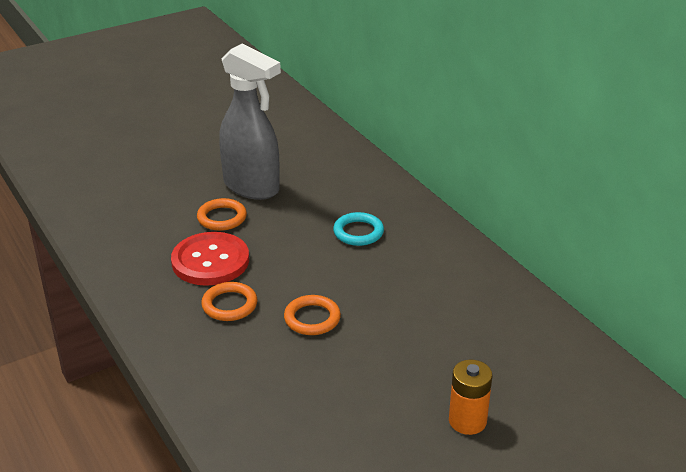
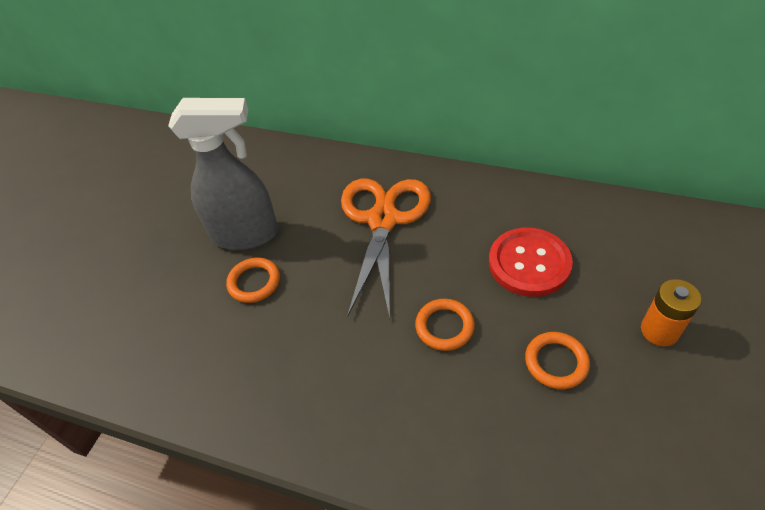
camera: 35 degrees left, 15 degrees up
red button [171,232,249,286] -> red button moved to [489,228,573,297]
orange ring [201,282,257,321] -> orange ring moved to [525,332,590,389]
turquoise ring [333,212,384,246] -> orange scissors [341,179,431,318]

